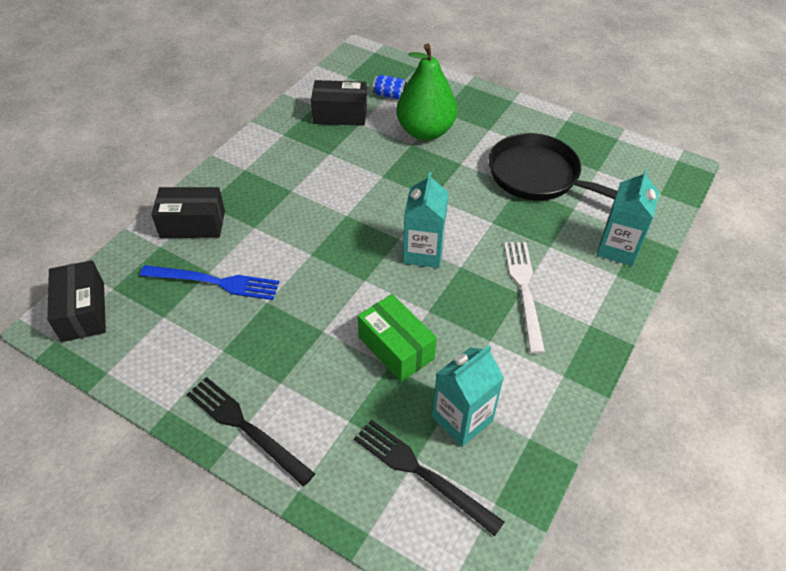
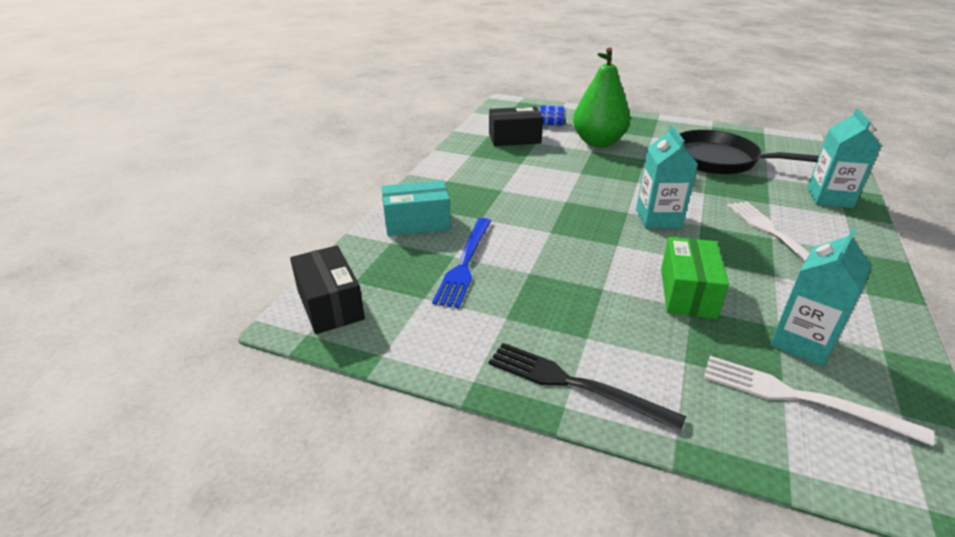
camera: 10 degrees left, 15 degrees down
blue fork [140,265,279,300] -> blue fork turned 105 degrees clockwise [432,218,491,308]
black box [151,187,225,238] -> turquoise box [381,180,451,236]
black fork [354,420,504,536] -> white fork [704,356,935,446]
green box [358,294,437,382] -> green box turned 60 degrees clockwise [661,237,729,319]

